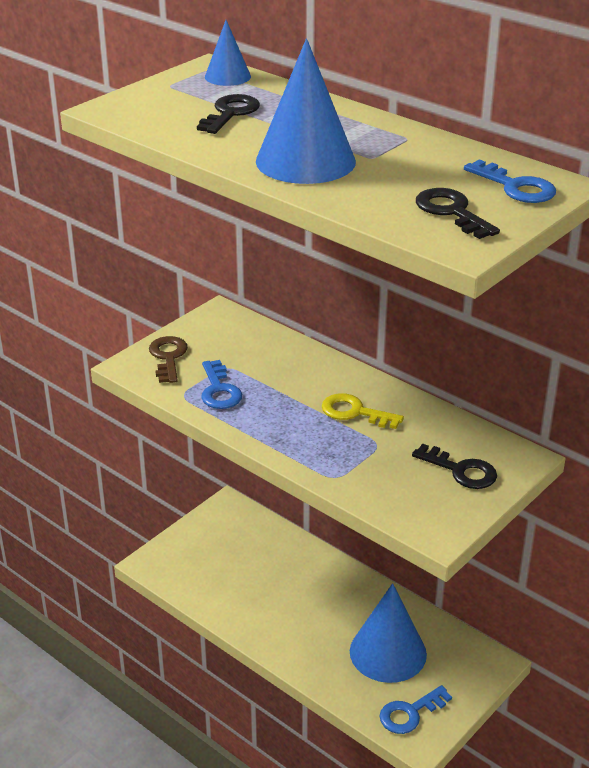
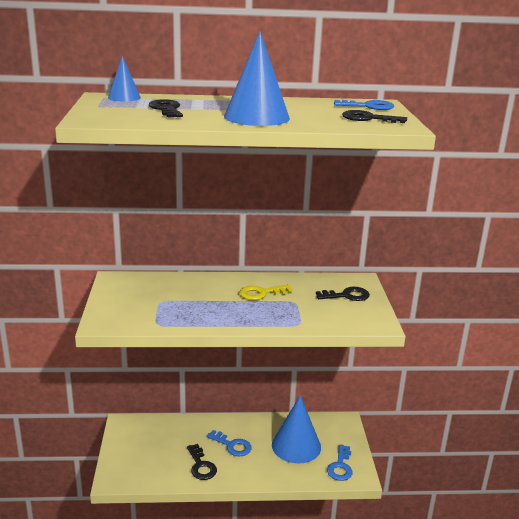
camera: 45 degrees left, 10 degrees down
brown key [149,336,188,383] -> none
blue key [201,360,242,409] -> blue key moved to [206,430,252,457]
none -> black key [187,444,217,480]

